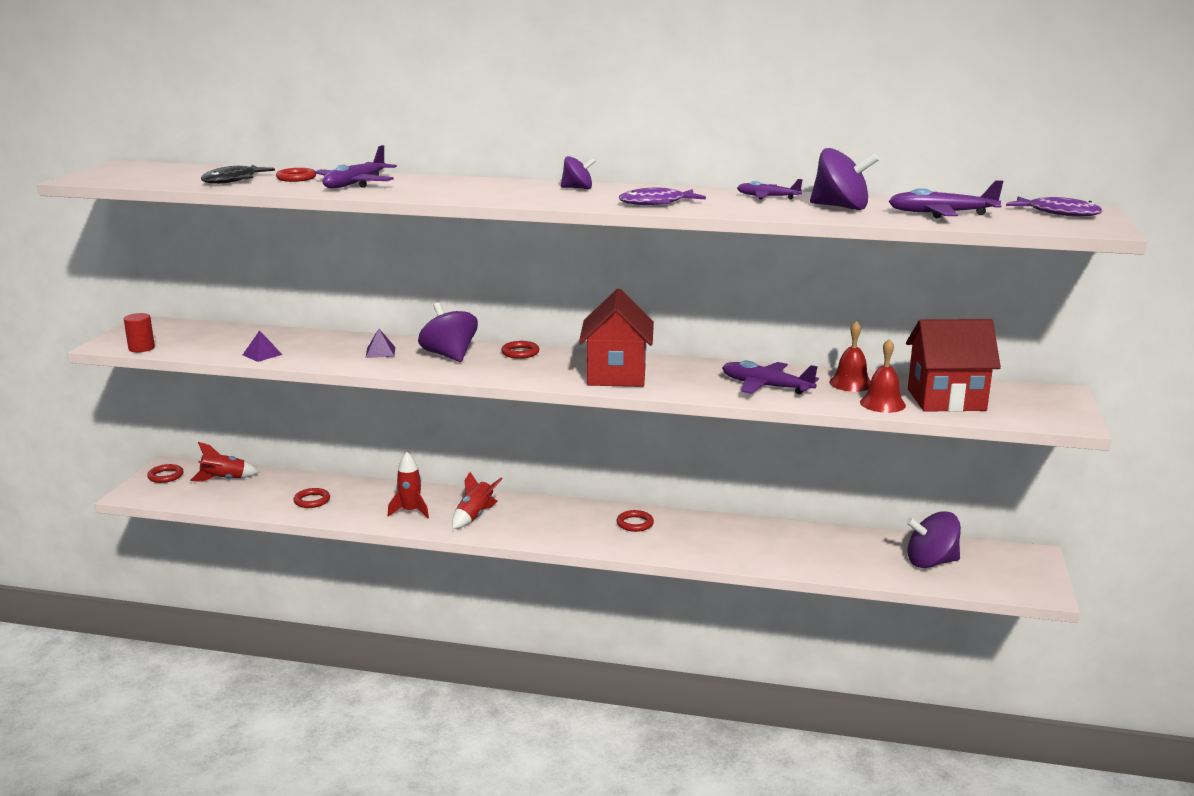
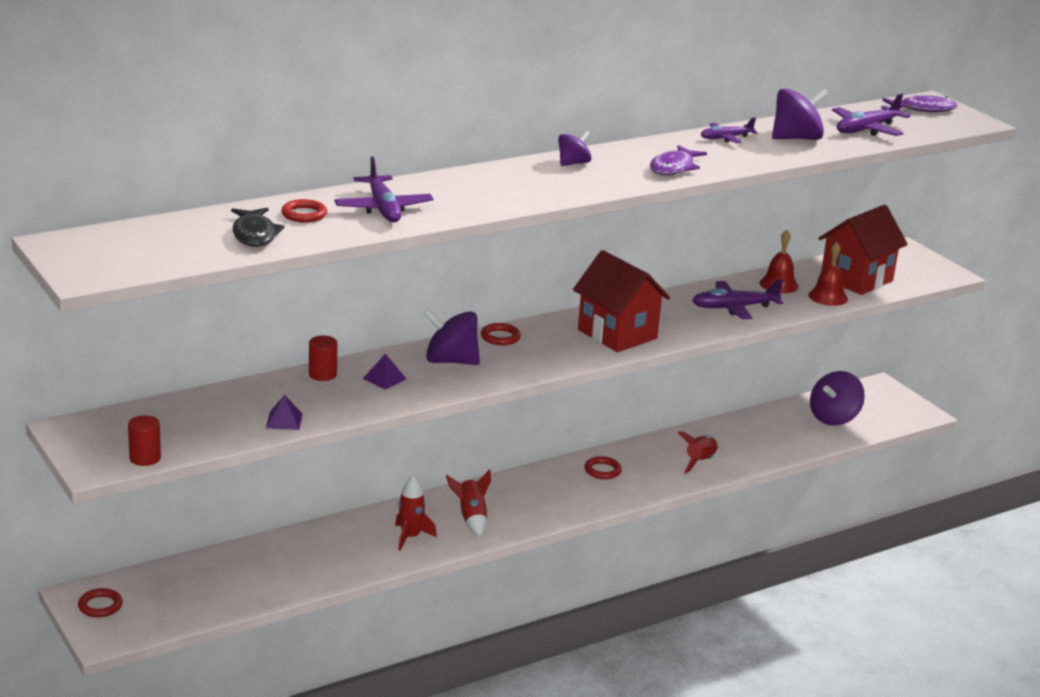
camera: 45 degrees left, 5 degrees up
red rocket [190,442,259,482] -> red rocket moved to [677,431,718,474]
red ring [294,488,330,508] -> none
none -> red cylinder [309,335,337,381]

